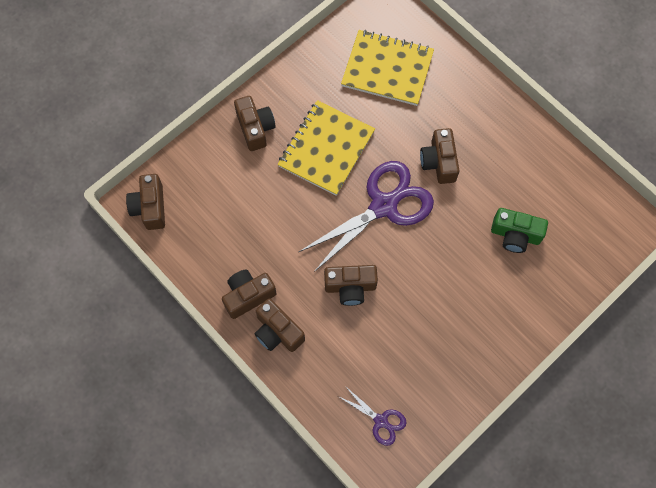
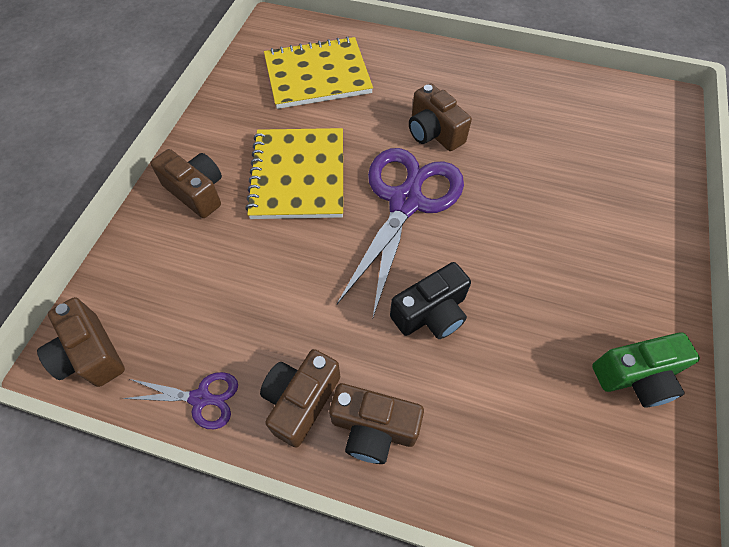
camera: 30 degrees left, 10 degrees down
brown camera [324,265,378,306] -> black camera [390,262,471,339]
purple scissors [338,386,407,446] -> purple scissors moved to [122,372,238,429]
green camera [491,208,548,253] -> green camera moved to [592,332,700,408]

